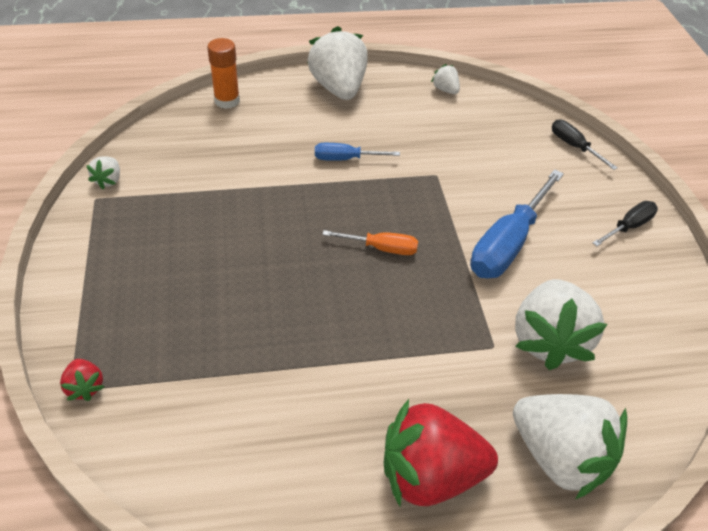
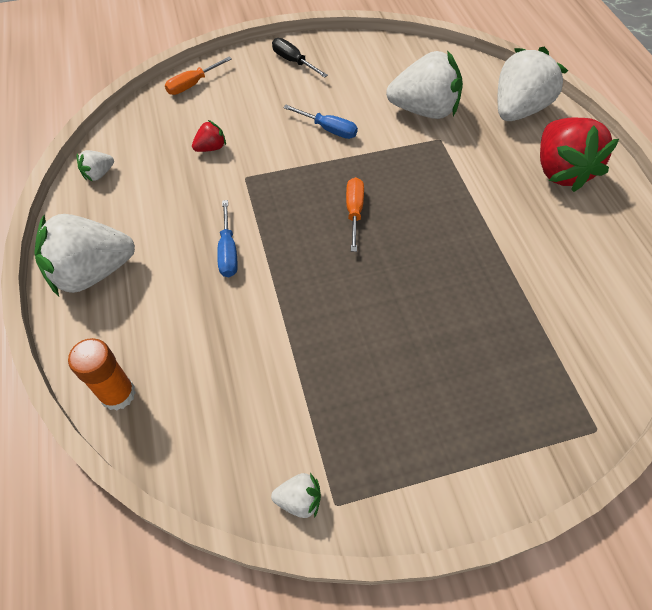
camera: 95 degrees left, 10 degrees up
red strawberry [60,359,104,401] -> red strawberry moved to [192,120,226,152]
blue screwdriver [470,169,564,278] -> blue screwdriver [283,105,358,139], size x0.54
black screwdriver [552,119,618,170] -> orange screwdriver [165,57,232,95]

